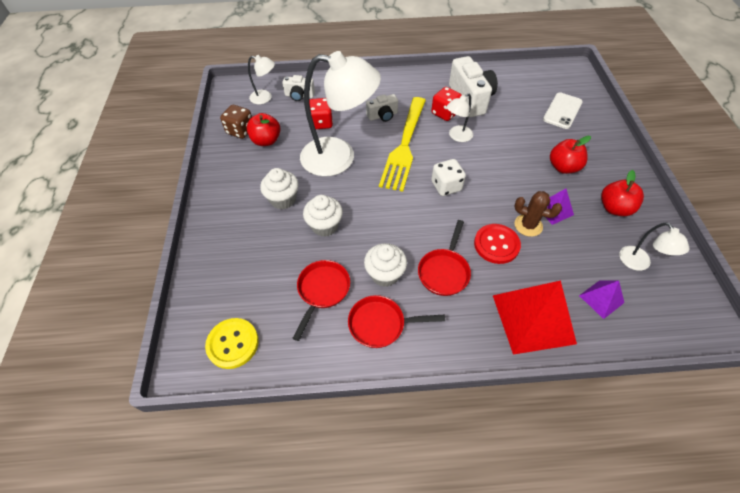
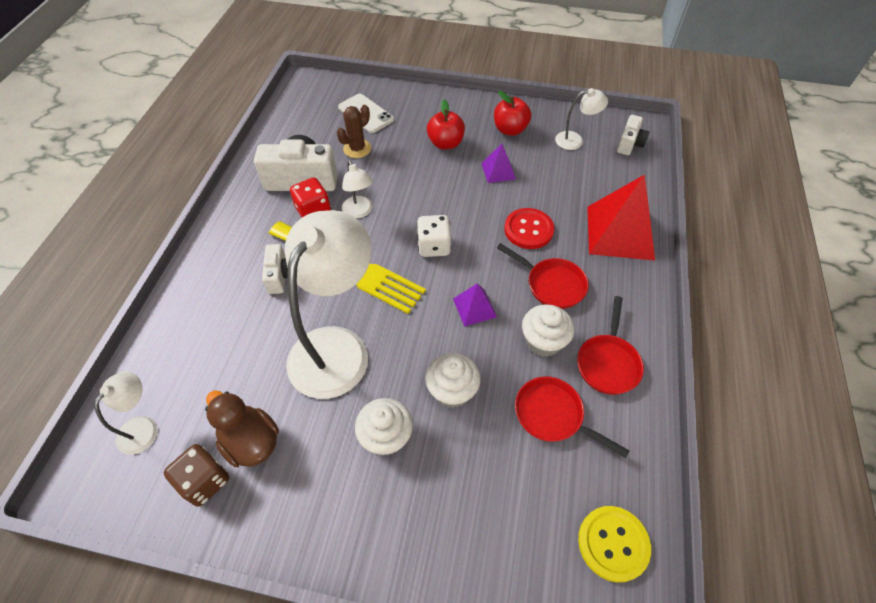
camera: 75 degrees left, 0 degrees up
red apple [247,113,281,146] -> brown duck [205,390,279,467]
white camera [282,75,315,101] -> white camera moved to [617,115,649,155]
red dice [310,98,333,129] -> none
brown cactus [514,191,562,237] -> brown cactus moved to [337,105,371,158]
purple pyramid [579,280,624,319] -> purple pyramid moved to [453,283,497,327]

